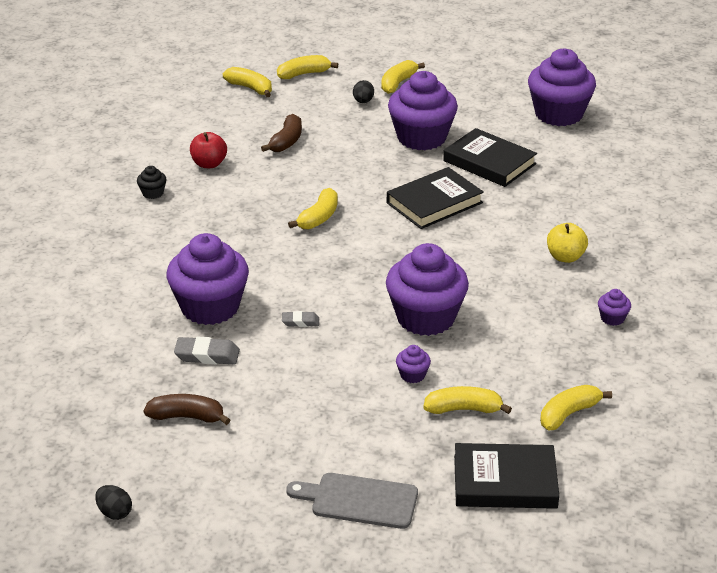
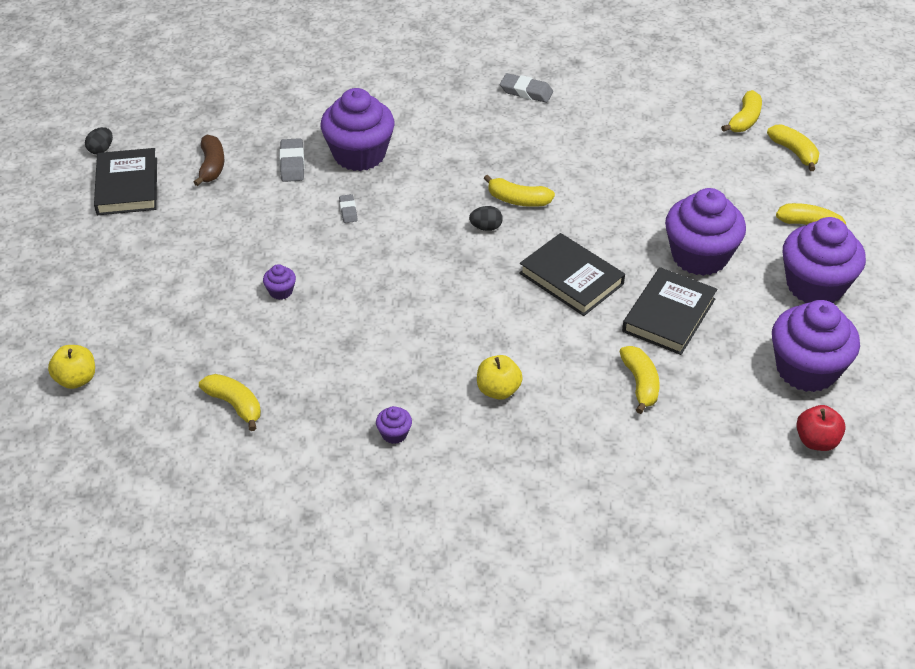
camera: 80 degrees right, 10 degrees up
black cupcake [137,166,166,199] -> grey eraser [500,73,553,103]
red apple [190,132,227,168] -> red apple moved to [796,405,846,451]
brown banana [261,114,302,152] -> none
grey cutting board [286,473,418,529] -> none
black egg [353,80,374,103] -> black egg moved to [469,206,503,231]
purple cupcake [386,243,469,336] -> purple cupcake moved to [783,217,866,303]
yellow banana [423,386,512,414] -> yellow banana moved to [619,346,659,414]
black book [454,443,559,509] -> black book moved to [94,148,157,215]
none -> yellow apple [48,345,95,389]

